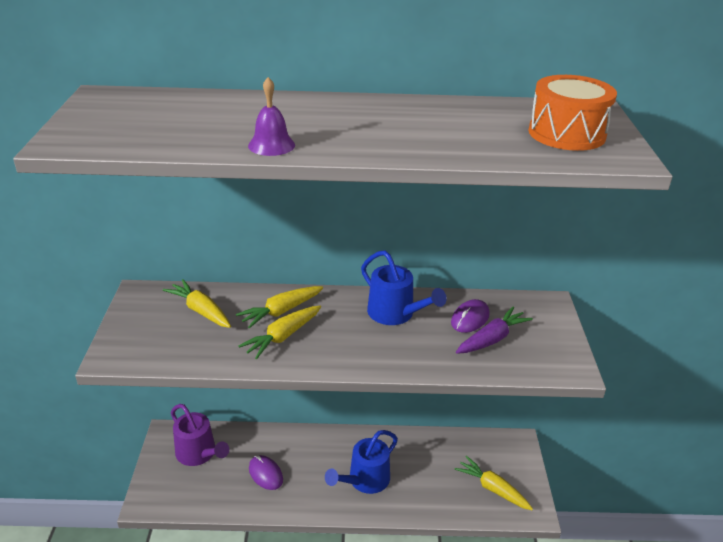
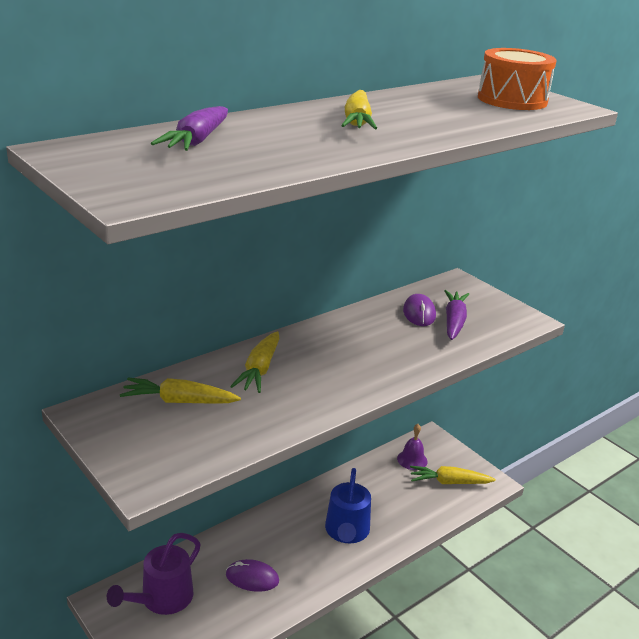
camera: 40 degrees left, 5 degrees down
purple watering can [171,404,229,466] -> purple watering can turned 120 degrees clockwise [107,533,201,615]
yellow carrot [238,306,321,359] -> yellow carrot moved to [341,90,377,129]
purple bell [248,77,295,156] -> purple bell moved to [397,424,428,470]
blue watering can [361,251,447,325] -> none
none -> purple carrot [151,106,228,151]

